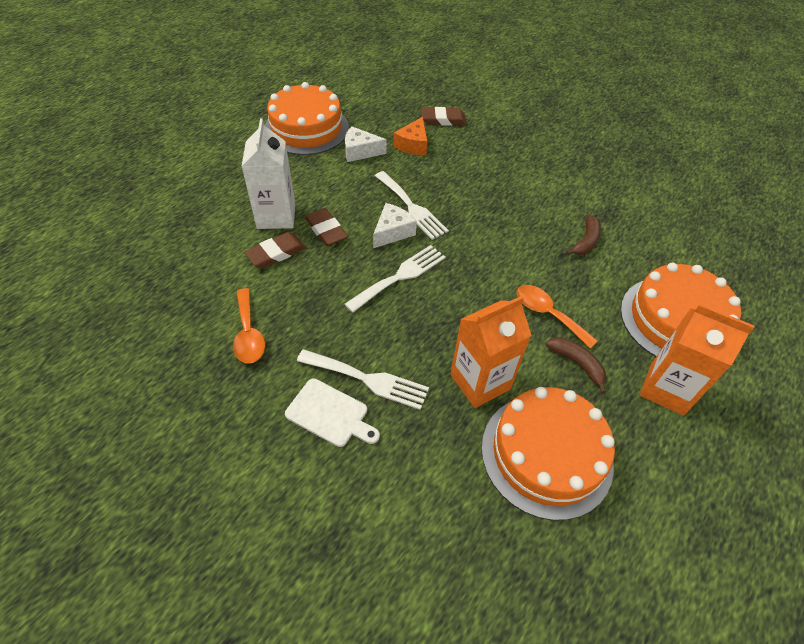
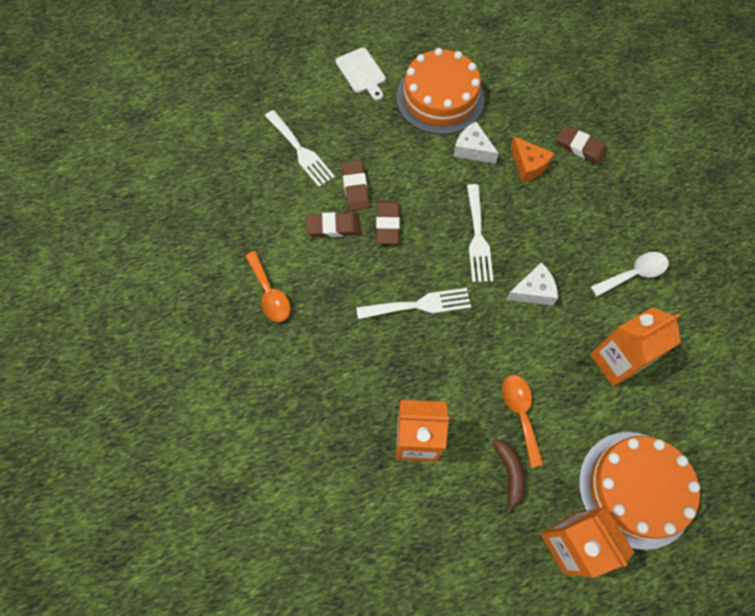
camera: 35 degrees right, 15 degrees up
orange spoon [233,288,265,363] -> orange spoon turned 45 degrees counterclockwise [245,251,290,322]
white carton [241,119,295,229] -> brown eraser [342,160,370,211]
white cutting board [285,379,380,447] -> white cutting board moved to [336,48,386,101]
white fork [297,349,429,410] -> white fork moved to [265,110,335,187]
white cheese [373,203,417,248] -> white cheese moved to [506,262,558,306]
orange cheese [394,117,427,155] -> orange cheese turned 90 degrees counterclockwise [510,136,554,182]
orange cake [482,387,615,520] -> none
brown banana [566,215,601,255] -> orange carton [590,307,681,387]
none -> white spoon [591,252,669,296]

